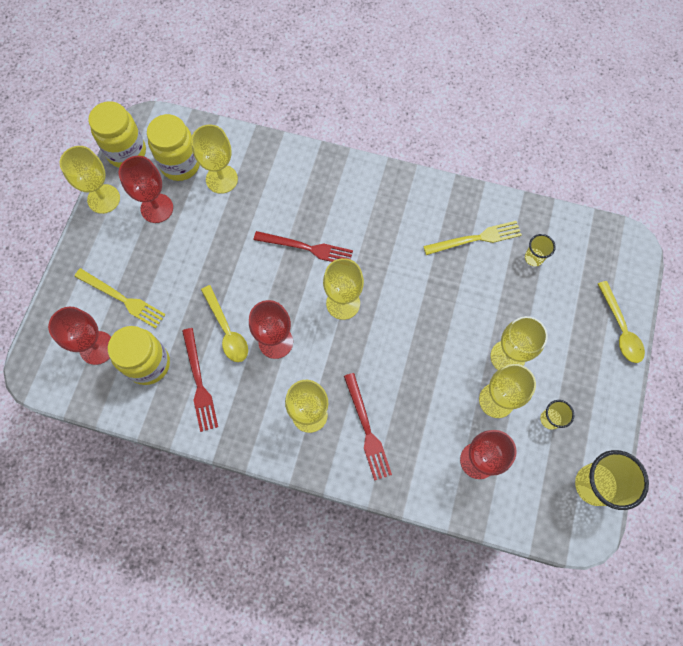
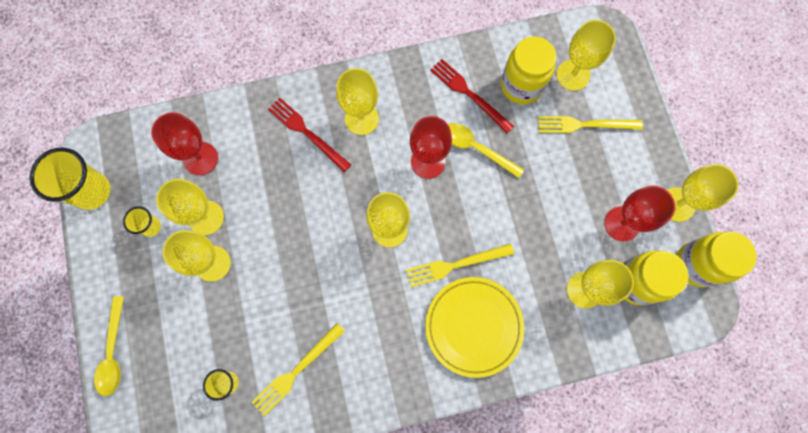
camera: 150 degrees right, 5 degrees up
red goblet [48,307,111,365] -> yellow goblet [556,20,616,91]
red fork [254,231,353,262] -> yellow fork [406,244,514,287]
yellow spoon [598,281,645,363] -> yellow spoon turned 135 degrees counterclockwise [94,296,124,396]
none -> yellow plate [425,277,524,378]

